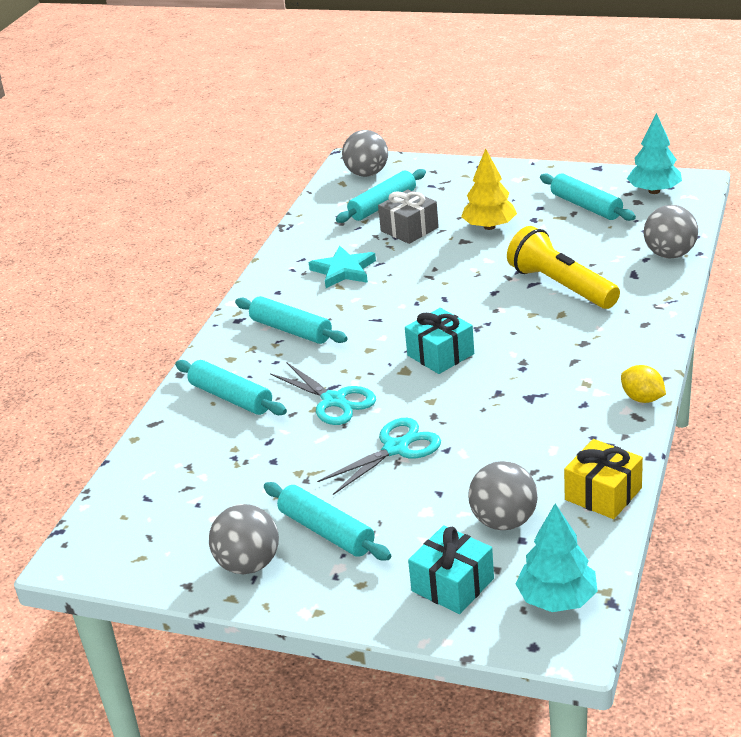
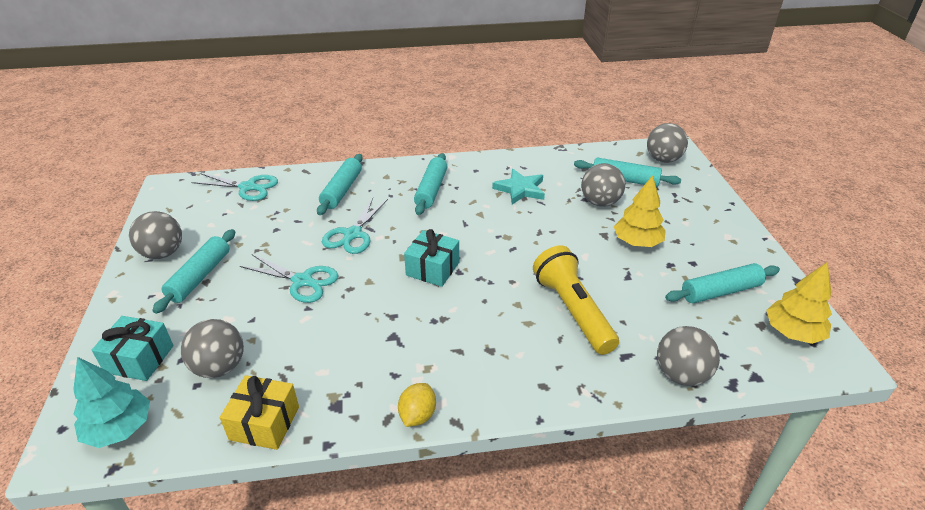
camera: 60 degrees right, 5 degrees up
grey gift [378,189,439,244] -> grey ball [581,163,625,207]
yellow flashlight [507,226,620,309] -> yellow flashlight turned 45 degrees counterclockwise [533,245,619,355]
turquoise rolling pin [540,173,636,221] -> turquoise rolling pin turned 45 degrees clockwise [665,263,780,303]
turquoise tree [627,113,682,194] -> yellow tree [766,262,832,344]
none -> turquoise scissors [191,173,278,201]

